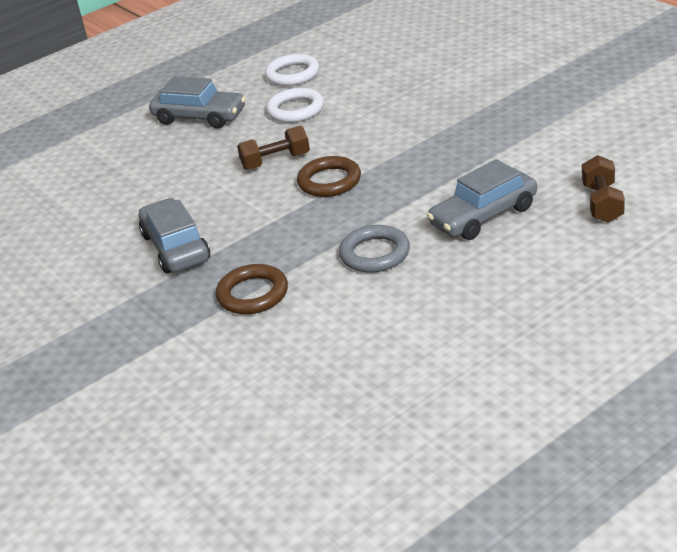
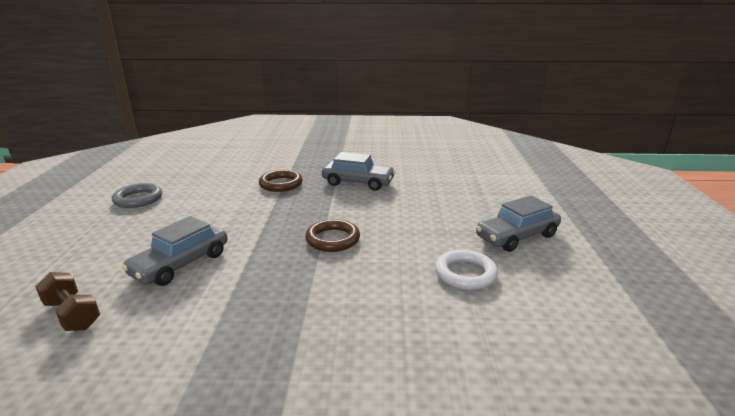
camera: 125 degrees right, 10 degrees down
brown dumbbell [237,126,310,170] -> none
white ring [265,54,320,86] -> none
grey ring [339,225,410,273] -> grey ring moved to [112,183,162,208]
grey car [427,159,537,240] -> grey car turned 150 degrees counterclockwise [122,216,227,286]

